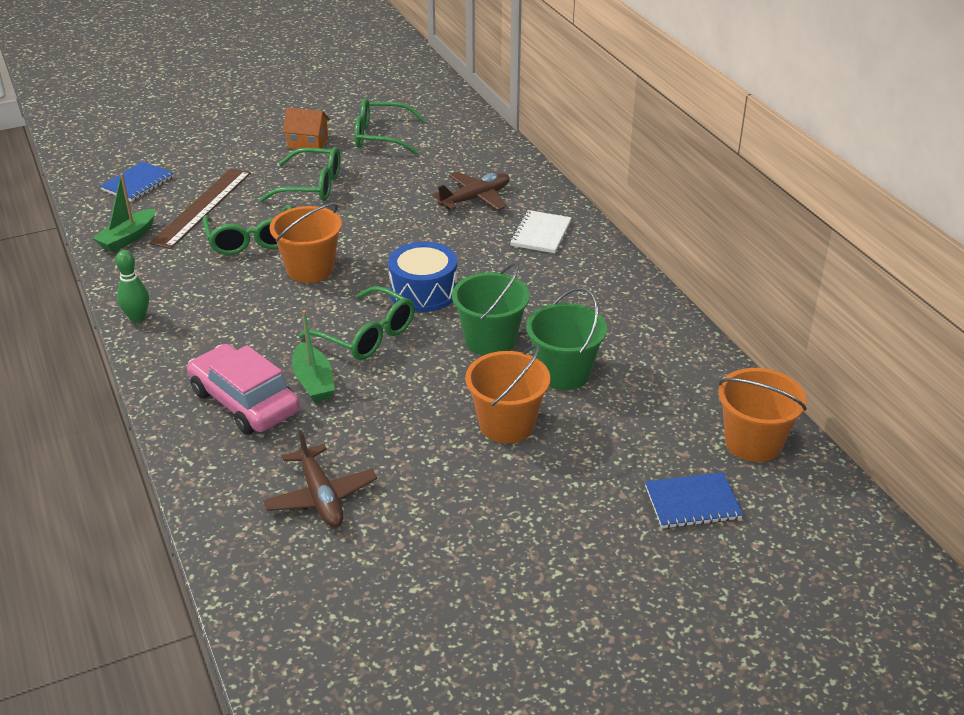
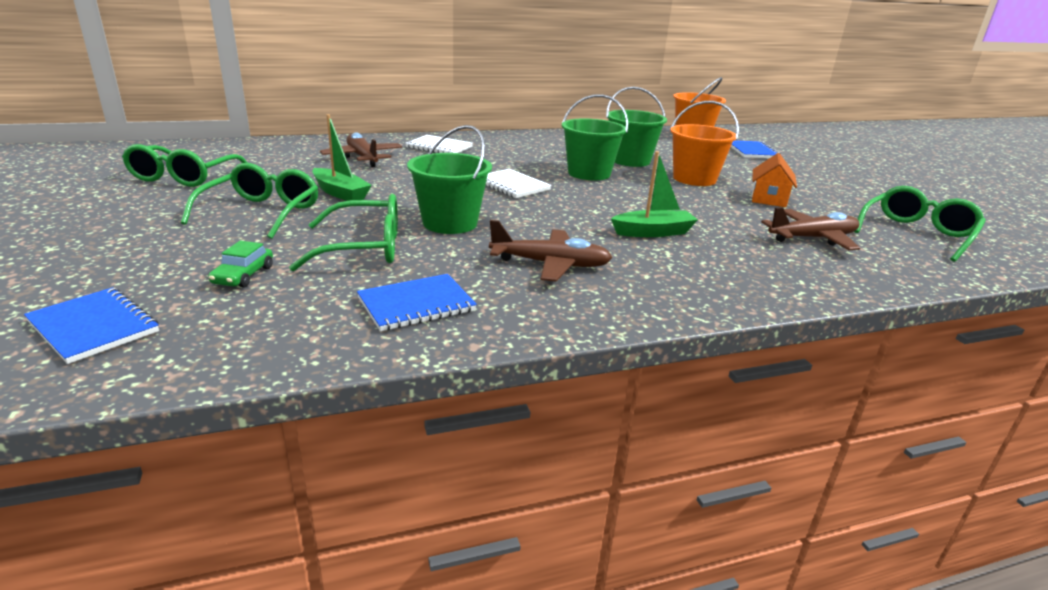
camera: 85 degrees left, 10 degrees down
green boat [93,173,156,252] -> green boat moved to [312,114,372,201]
green bowling pin [115,250,149,322] -> none
brown ruler [149,168,251,249] -> green car [208,241,273,287]
pink car [187,344,300,435] -> none
orange bucket [270,203,342,283] -> green bucket [407,125,492,234]
orange house [282,108,330,149] -> orange house moved to [751,153,797,207]
green glasses [299,286,415,360] -> green glasses moved to [854,186,986,262]
blue drum [388,242,457,312] -> white notebook [485,169,552,198]
none -> blue notebook [357,274,477,331]
none -> brown plane [489,220,613,282]

